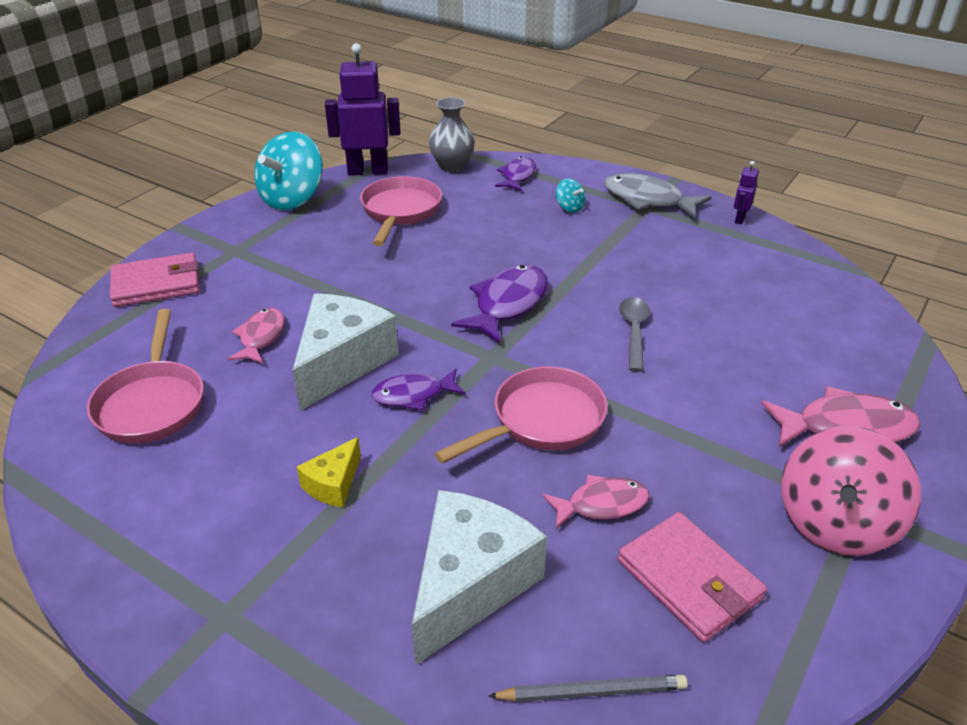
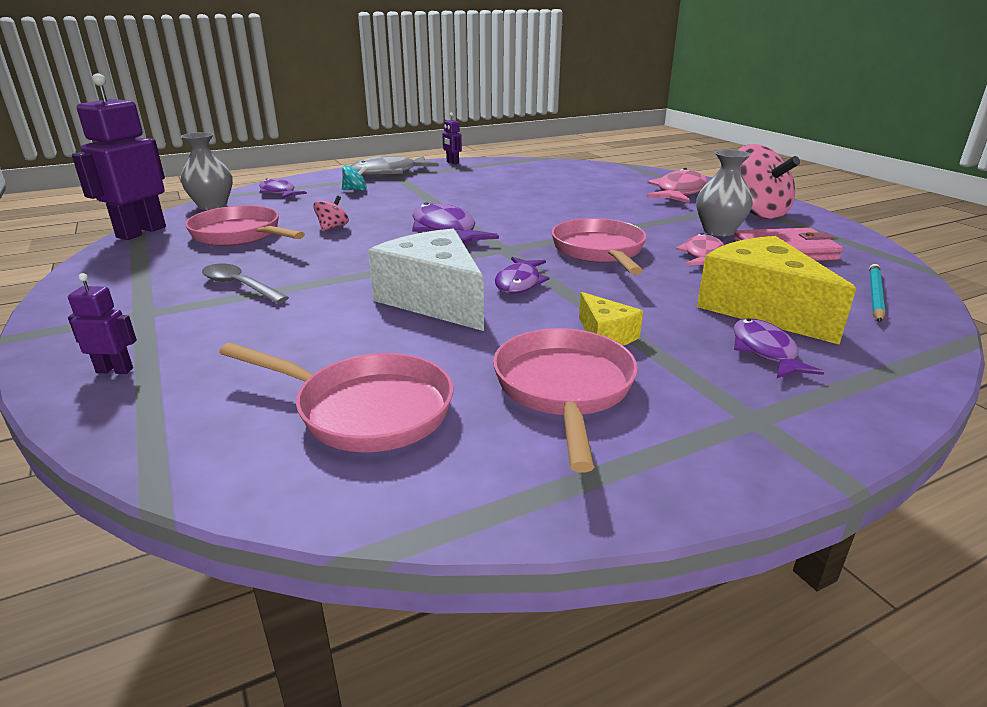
camera: 60 degrees left, 10 degrees down
pink wallet [110,253,200,307] -> purple robot [68,273,137,374]
pink fish [227,308,284,364] -> none
turquoise spinning top [254,131,323,210] -> none
white cheese [412,490,547,665] -> yellow cheese [697,236,857,345]
grey pencil [488,675,688,702] -> turquoise pencil [869,264,885,322]
grey spoon [619,297,650,372] -> grey spoon moved to [202,264,289,304]
none -> pink spinning top [313,196,349,231]
none -> pink pan [493,328,638,472]
none -> grey vase [696,150,753,236]
none -> purple fish [733,319,824,378]

